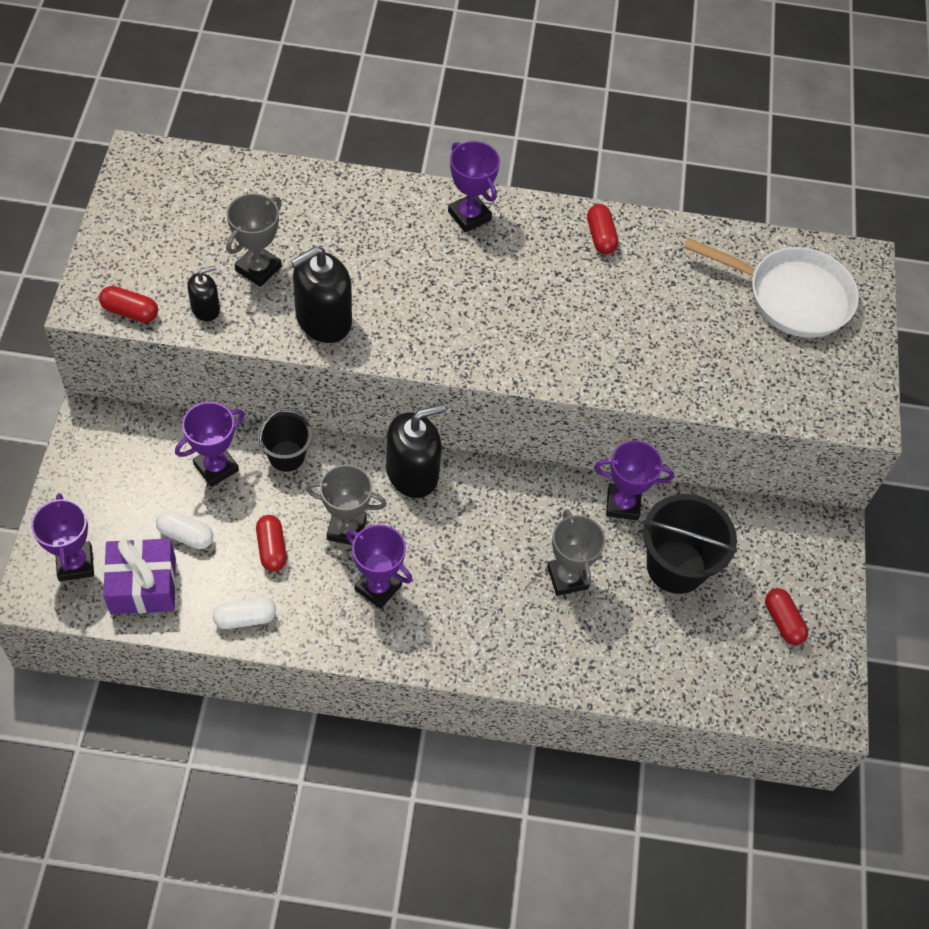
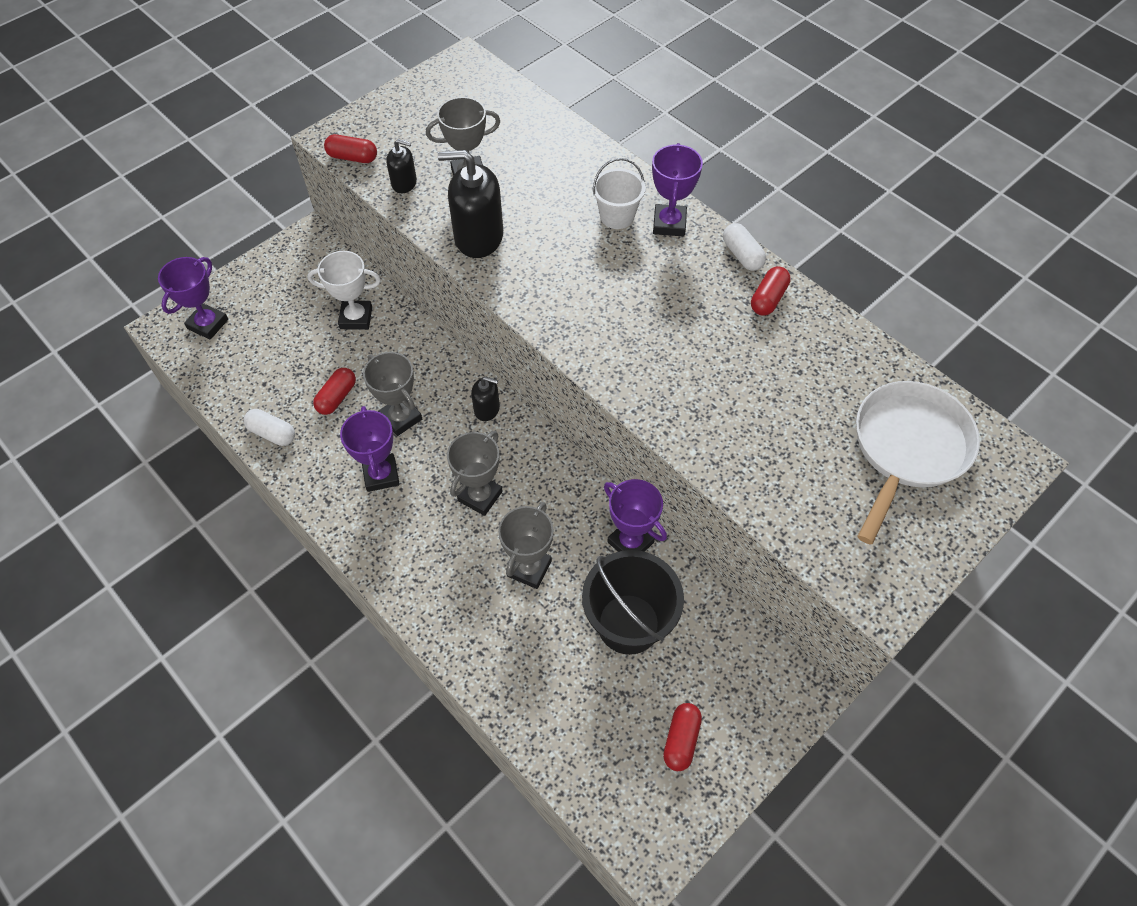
camera: 45 degrees right, 0 degrees up
red capsule [99,286,158,323] -> red capsule turned 45 degrees counterclockwise [324,134,377,163]
purple gift [103,539,176,614] -> none
white capsule [156,510,213,549] -> white capsule moved to [723,223,766,271]
purple trophy [175,402,245,487] -> white trophy [308,251,381,330]
black bucket [257,408,312,472] -> none
black soap dispenser [386,404,446,498] -> black soap dispenser [471,376,500,421], size x0.53
white pan [684,238,859,338] -> white pan turned 120 degrees counterclockwise [856,381,980,545]
none -> grey trophy [447,431,503,516]
none -> white bucket [592,158,646,229]

